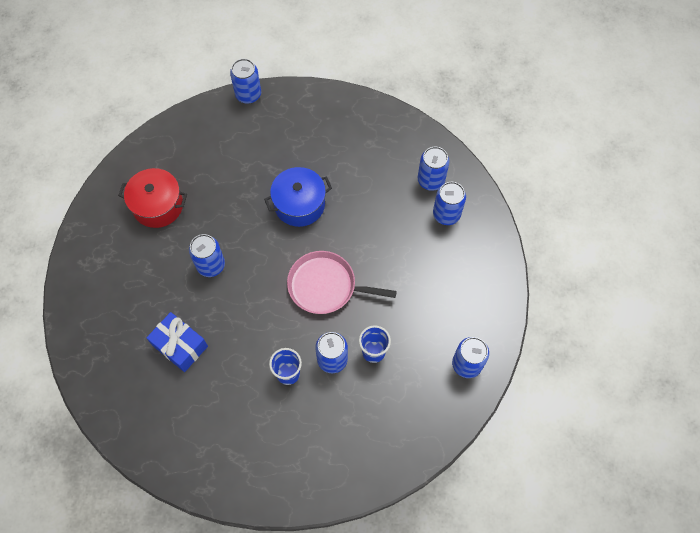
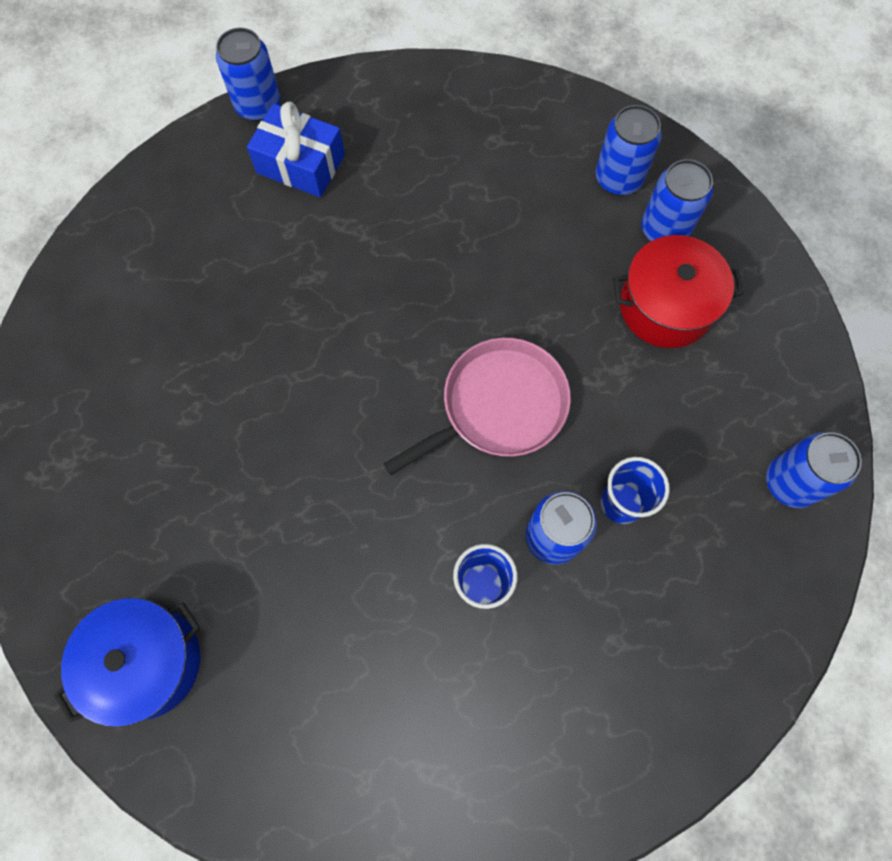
camera: 15 degrees left, 5 degrees up
red pot [118,168,187,228] -> red pot moved to [613,235,744,348]
blue gift [147,312,208,372] -> blue gift moved to [247,101,345,197]
blue can [189,234,225,277] -> none
blue pot [264,167,332,227] -> blue pot moved to [54,598,200,727]
pink pan [287,251,397,314] -> pink pan turned 150 degrees clockwise [383,338,571,475]

